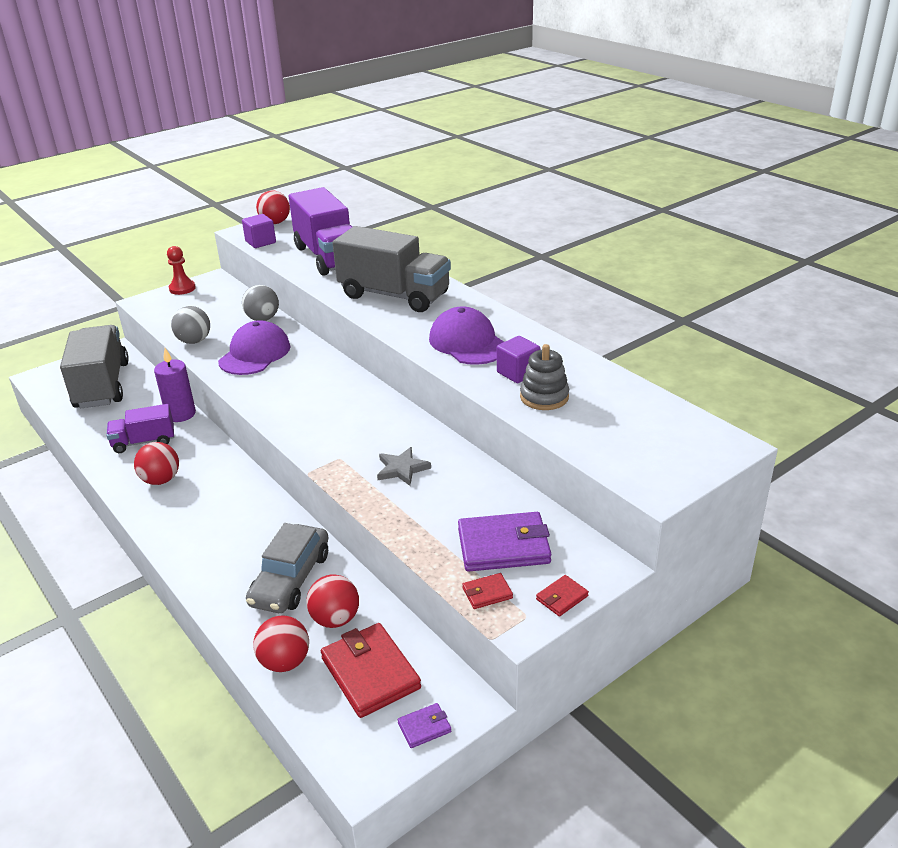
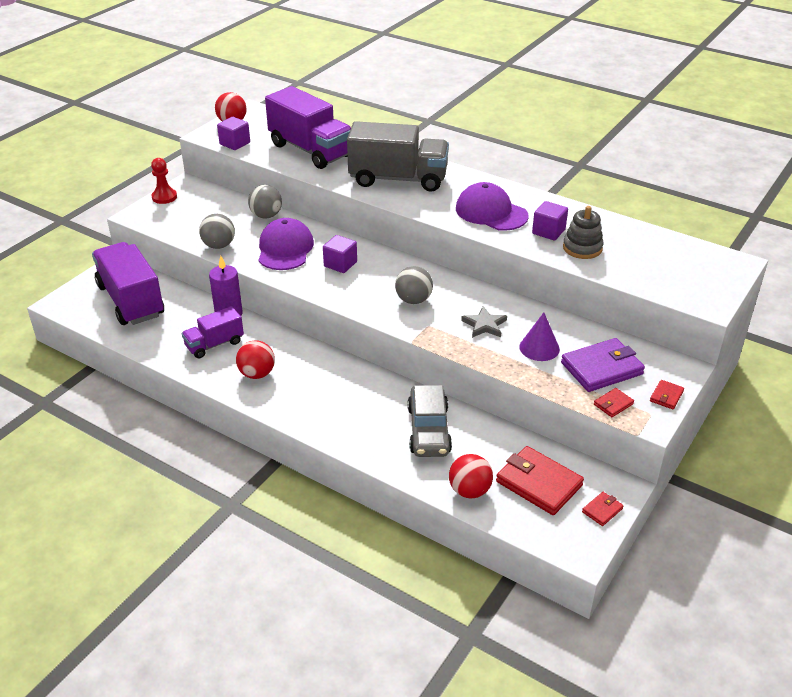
camera: 20 degrees left, 5 degrees up
grey truck [60,325,129,408] -> purple truck [92,242,164,325]
red ball [306,574,359,628] -> none
purple wallet [397,703,451,748] -> red wallet [582,492,623,526]
none -> purple cube [323,235,357,273]
none -> grey ball [395,266,433,304]
none -> purple cone [519,313,560,361]

